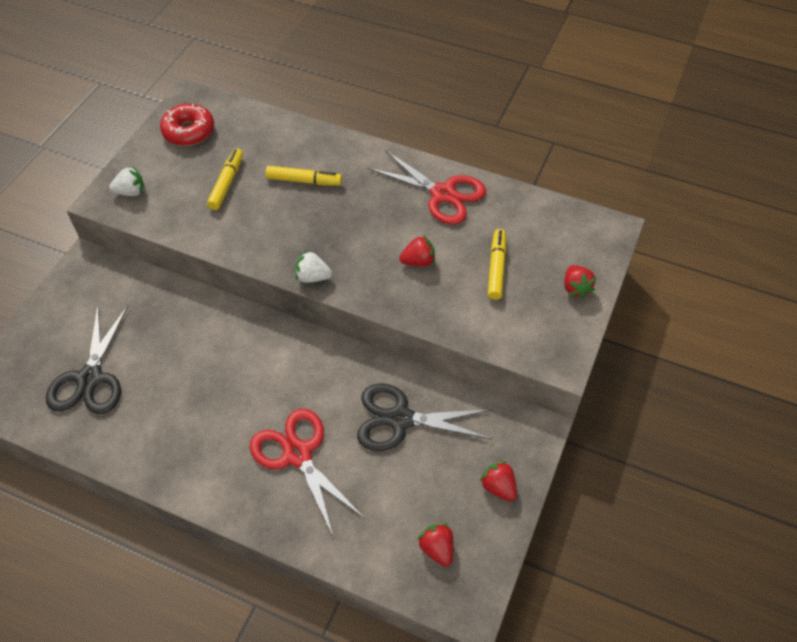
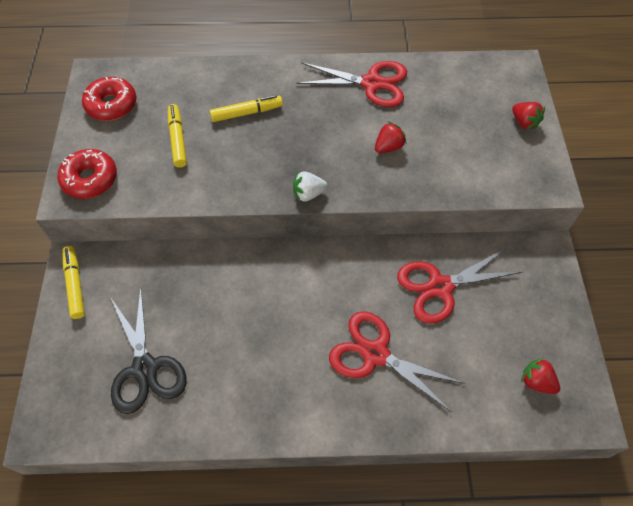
camera: 25 degrees left, 5 degrees up
white strawberry [109,167,144,196] -> red donut [57,149,117,199]
black scissors [357,383,493,451] -> red scissors [397,248,522,324]
red strawberry [479,461,517,501] -> none
yellow marker [488,229,506,300] -> yellow marker moved to [63,246,85,319]

